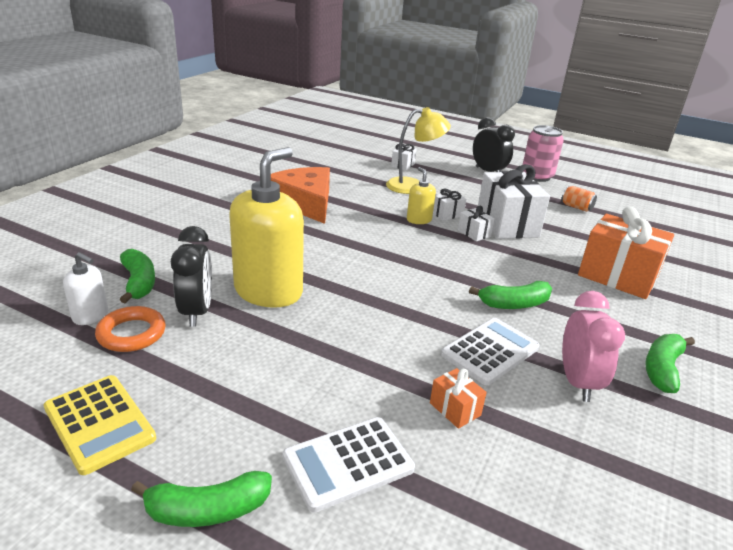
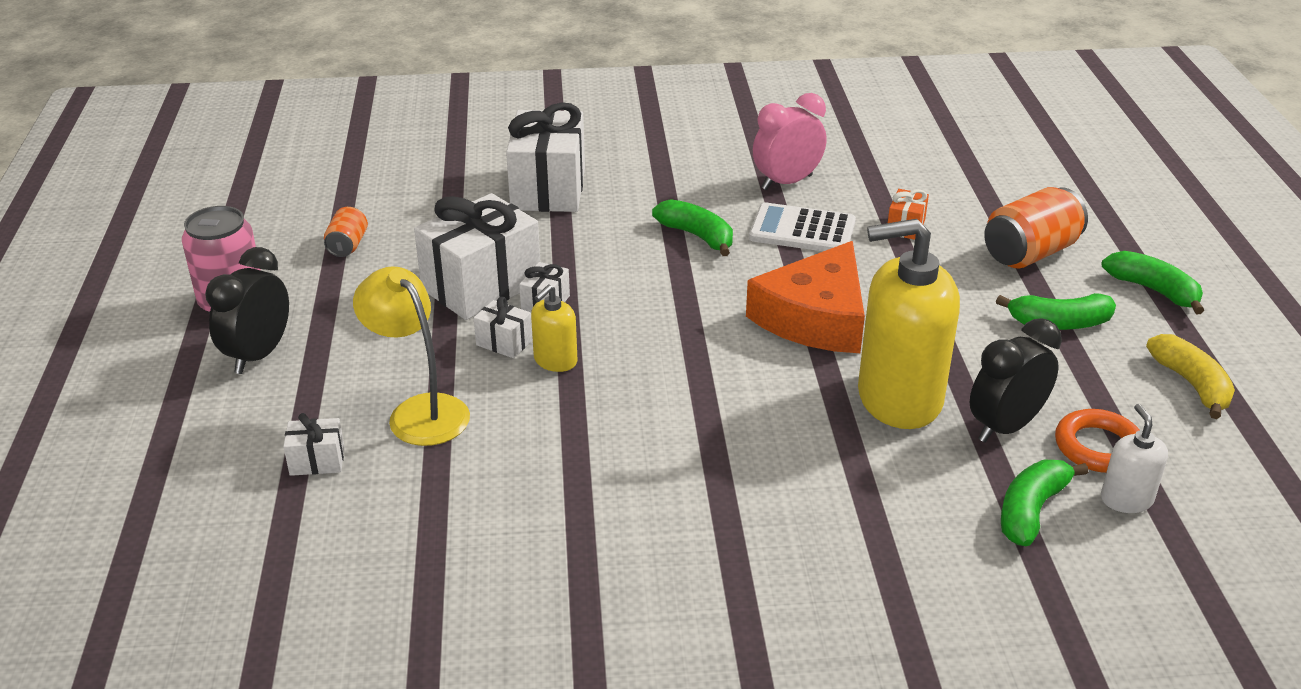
camera: 120 degrees left, 5 degrees up
yellow calculator [44,375,156,475] -> yellow banana [1146,334,1235,419]
orange cheese [271,167,330,224] -> orange cheese moved to [746,241,865,353]
white calculator [283,417,415,513] -> orange can [984,187,1088,268]
orange gift [578,207,674,299] -> white gift [506,102,585,212]
green banana [645,334,695,393] -> green banana moved to [996,293,1116,330]

